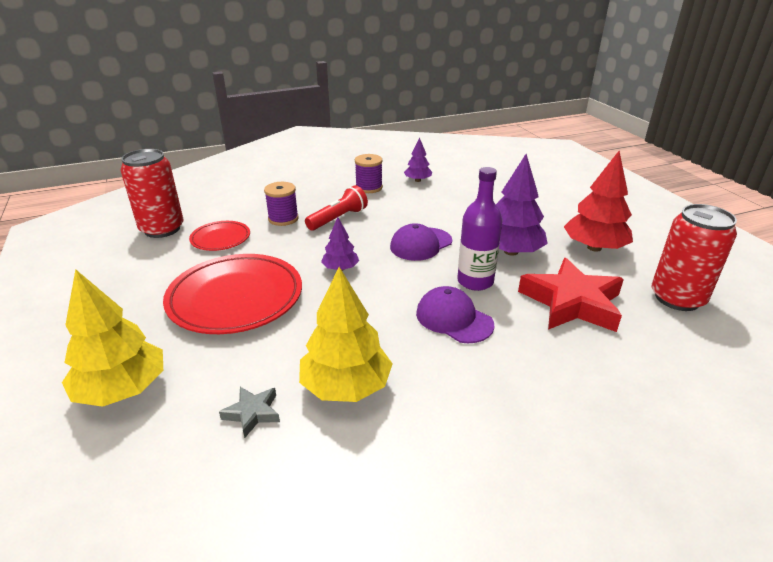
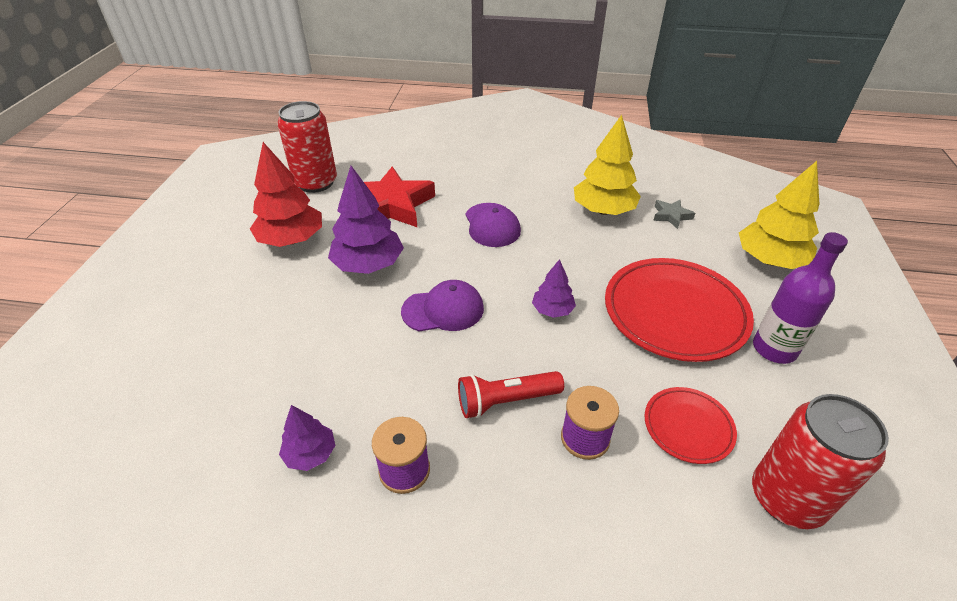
camera: 150 degrees left, 10 degrees up
purple bottle [457,167,502,291] -> purple bottle moved to [753,232,848,364]

